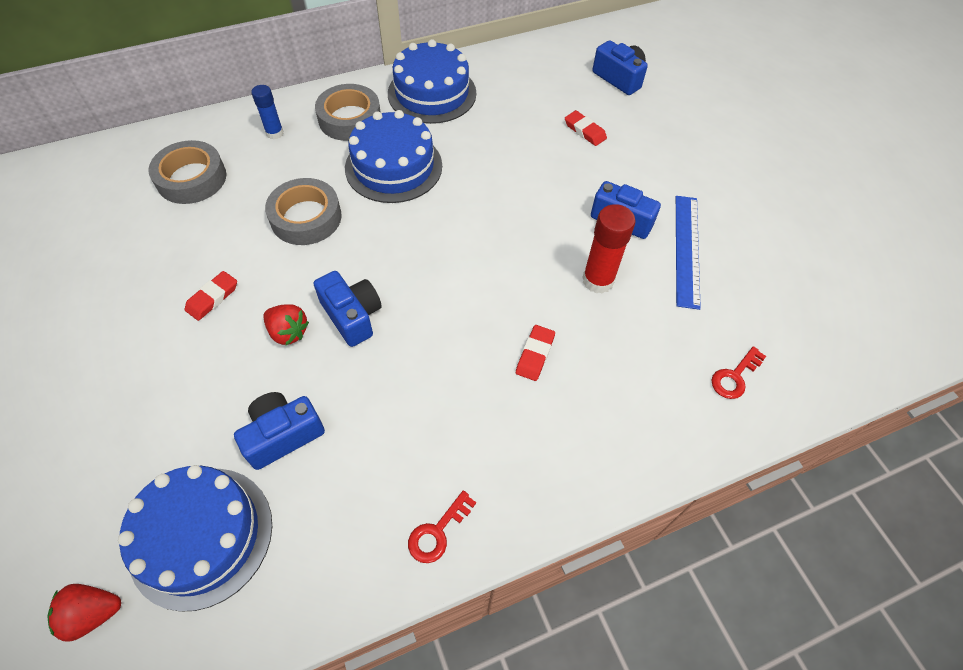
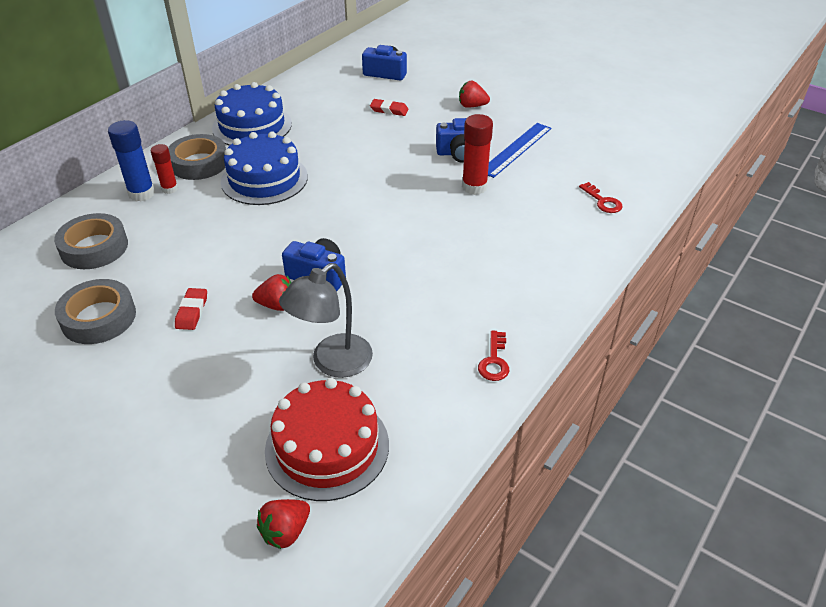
camera: 30 degrees left, 15 degrees down
blue cake [118,465,272,612] -> red cake [265,378,389,501]
blue camera [234,392,325,470] -> grey lamp [279,263,373,378]
blue glue stick [251,85,284,139] -> blue glue stick [108,120,155,201], size x1.59
grey tape [265,178,342,245] -> grey tape moved to [55,279,136,344]
red eraser [516,325,555,381] -> none
blue ruler [676,196,701,310] -> blue ruler turned 60 degrees clockwise [488,123,552,178]
red key [711,346,766,399] -> red key turned 45 degrees counterclockwise [579,182,623,213]
none -> red glue stick [151,144,178,194]
none -> red strawberry [459,81,490,108]

